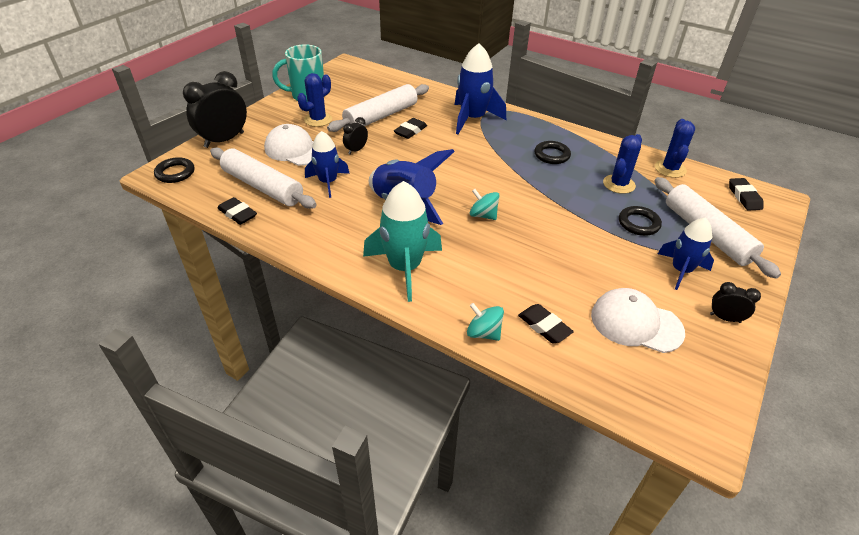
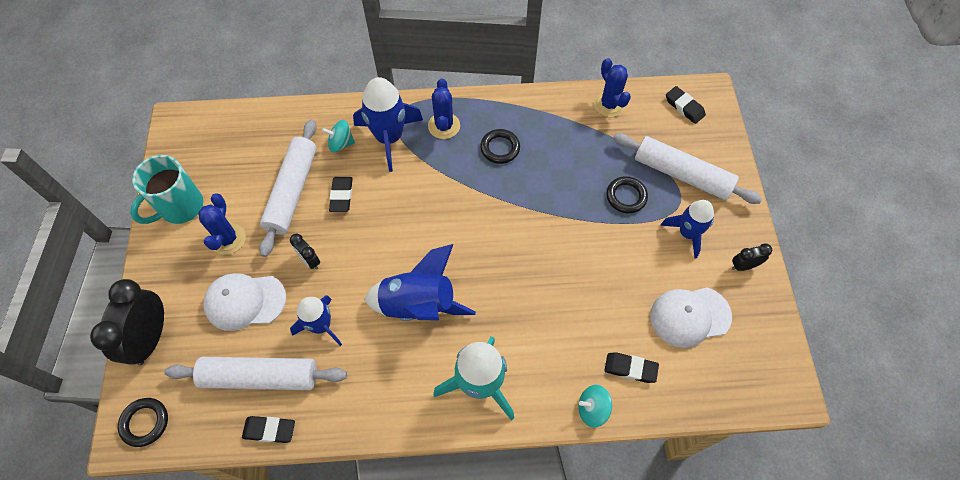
camera: 35 degrees left, 20 degrees up
black clock [343,117,368,154] -> black clock turned 45 degrees counterclockwise [290,234,320,270]
turquoise spinning top [470,189,500,220] -> turquoise spinning top moved to [322,120,355,152]
blue cactus [603,134,642,194] -> blue cactus moved to [428,78,460,139]

